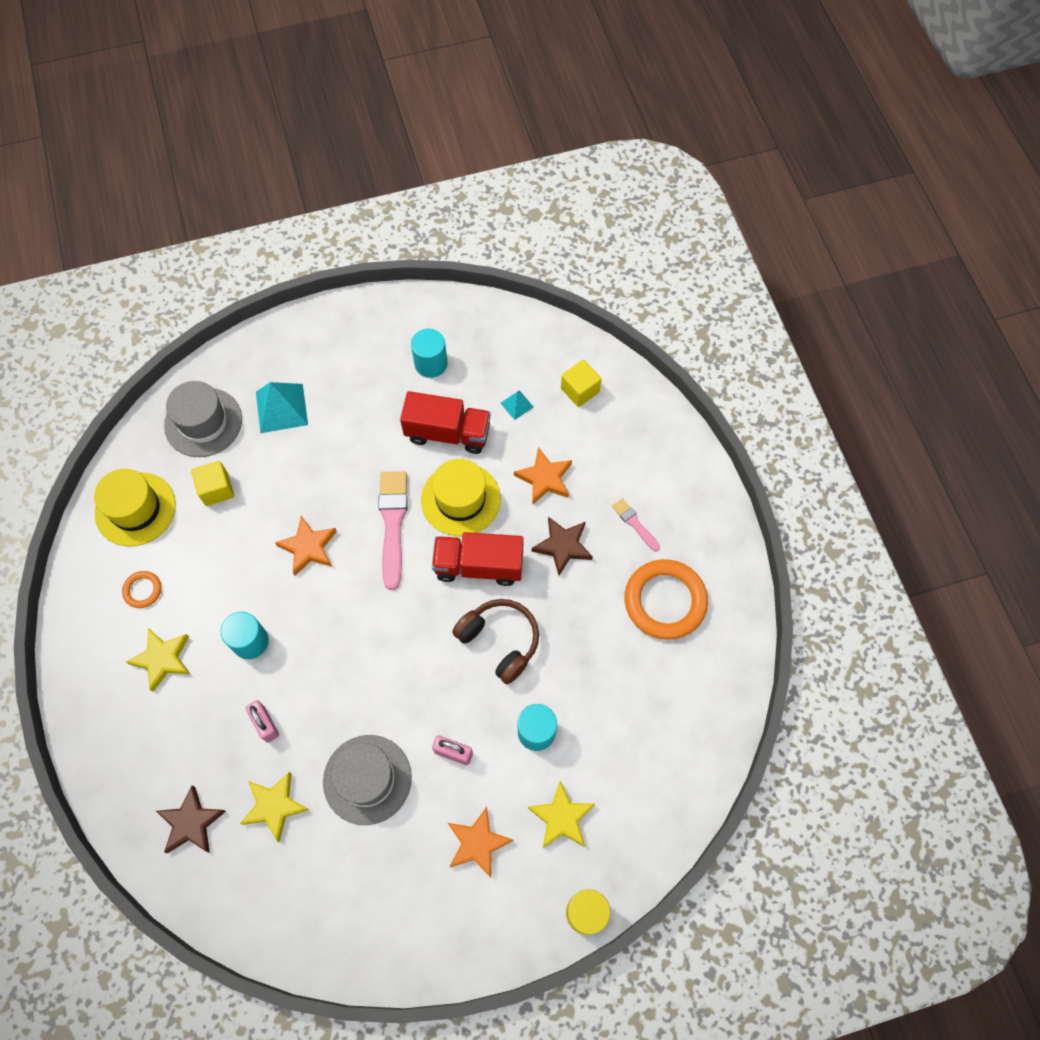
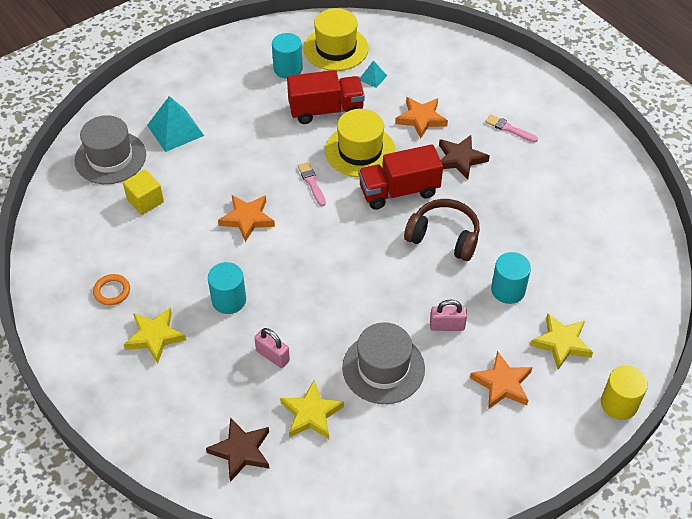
camera: 20 degrees left, 15 degrees down
yellow hat [94,469,176,547] -> yellow hat moved to [304,8,369,71]
pink brush [378,471,408,590] -> pink brush [298,162,326,206], size x0.52
yellow cube [561,360,602,407] -> none
orange ring [624,559,708,639] -> none

